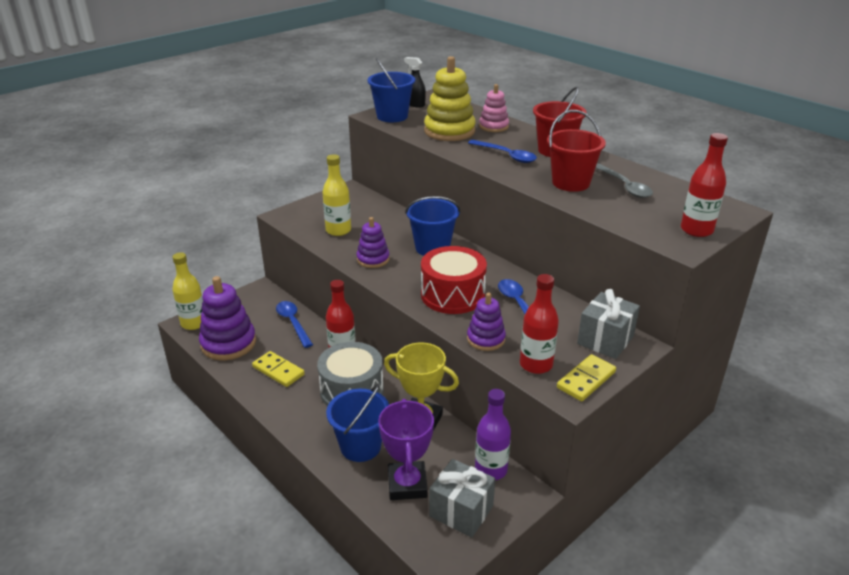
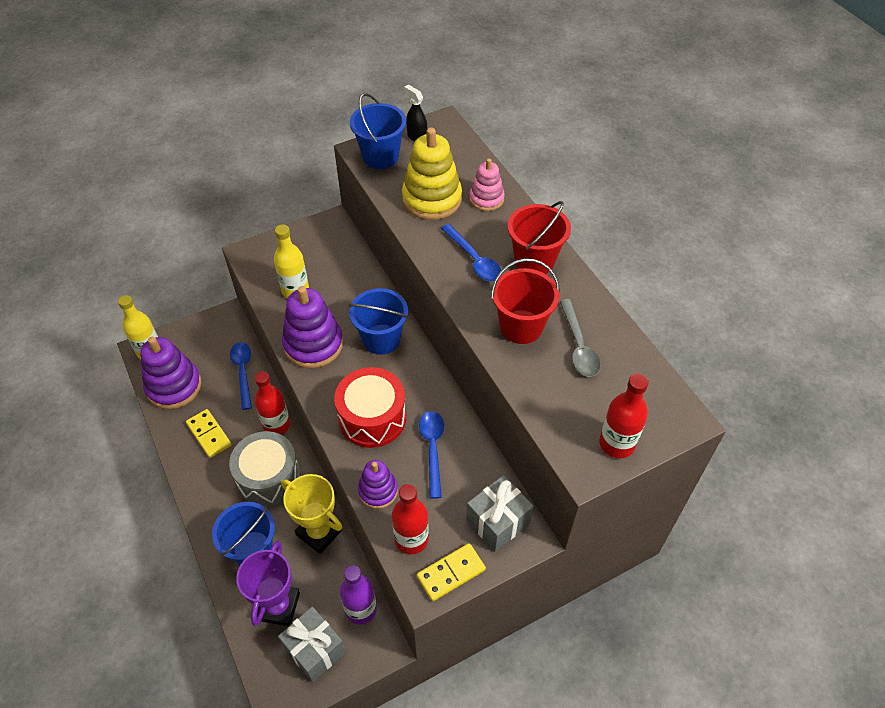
camera: 15 degrees right, 20 degrees up
purple stacking toy [357,217,390,268] -> purple stacking toy [282,286,343,368], size x1.70

